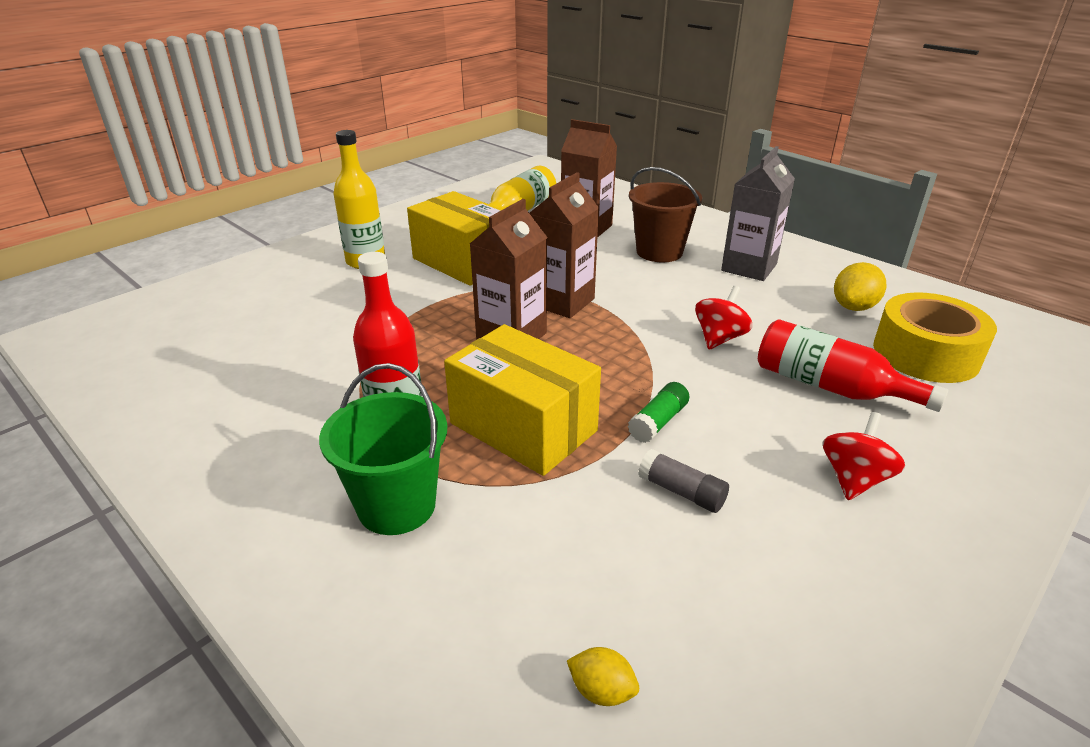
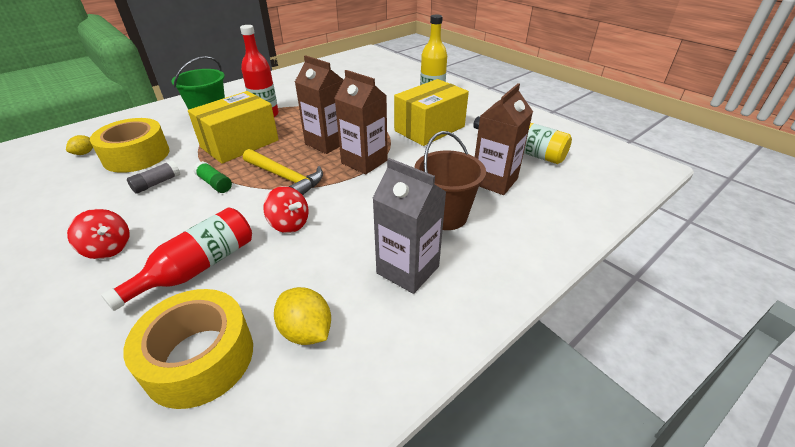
camera: 95 degrees right, 5 degrees up
none -> yellow tape [90,118,169,173]
none -> yellow hammer [243,149,323,195]

